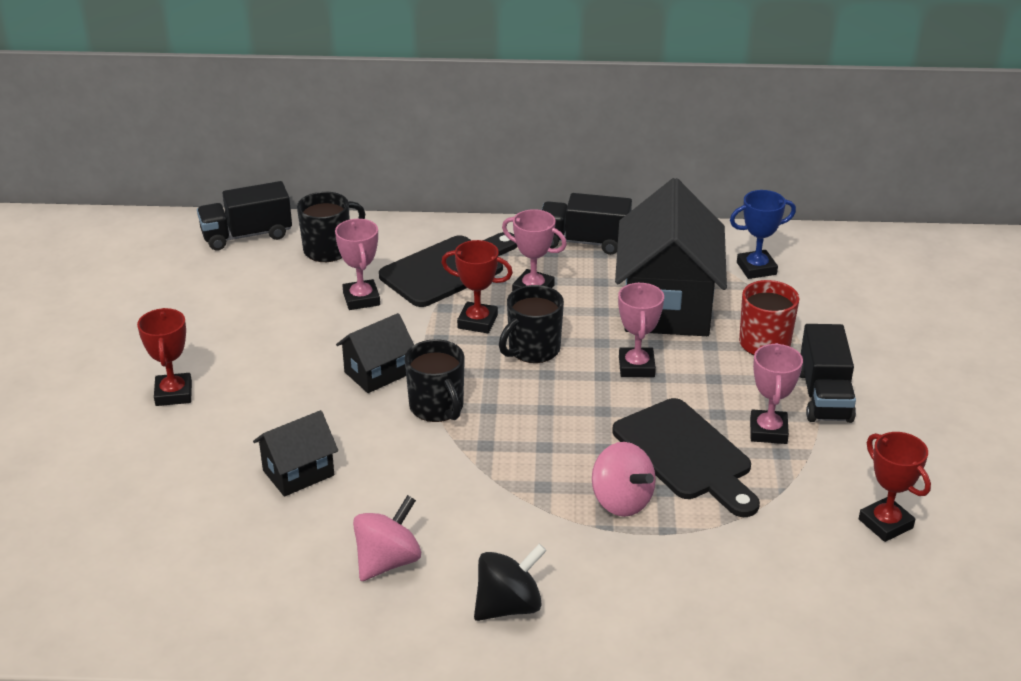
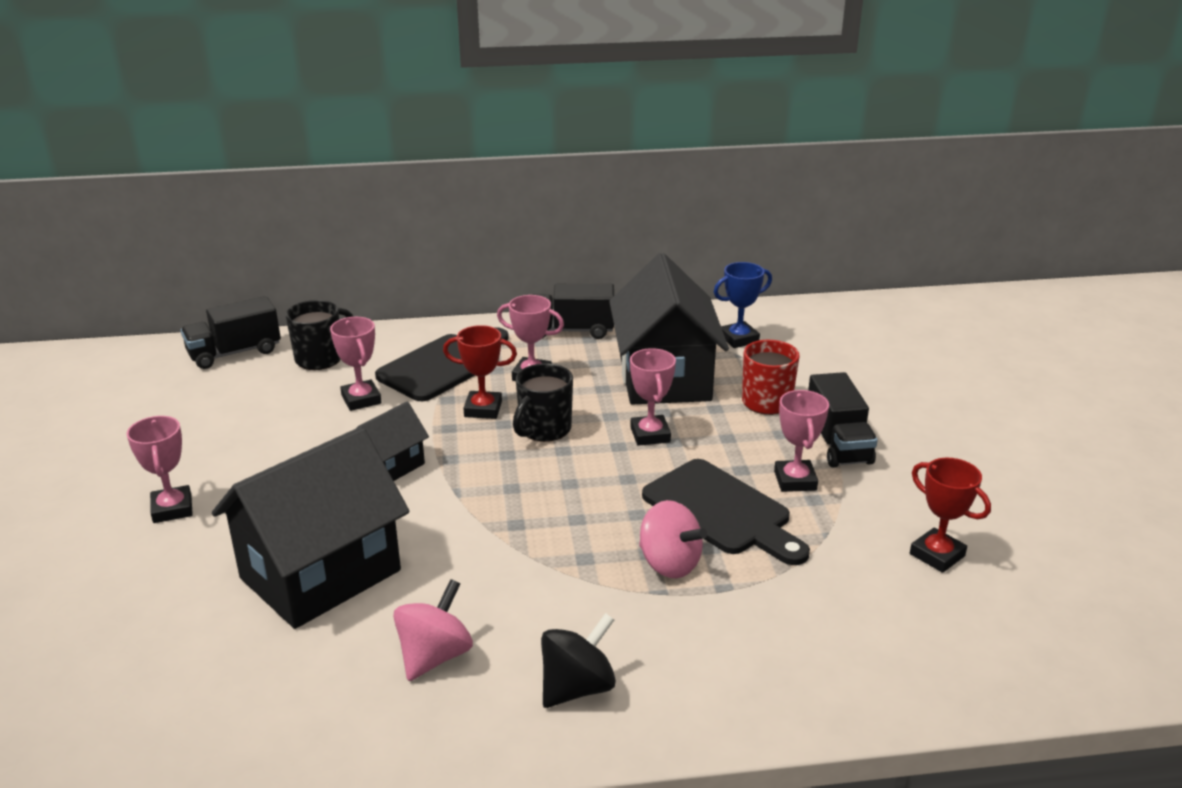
camera: 10 degrees left, 5 degrees down
red trophy [137,308,192,406] -> pink trophy [127,416,193,523]
black house [253,410,338,497] -> black house [212,427,409,629], size x2.02
black mug [404,339,465,422] -> none

